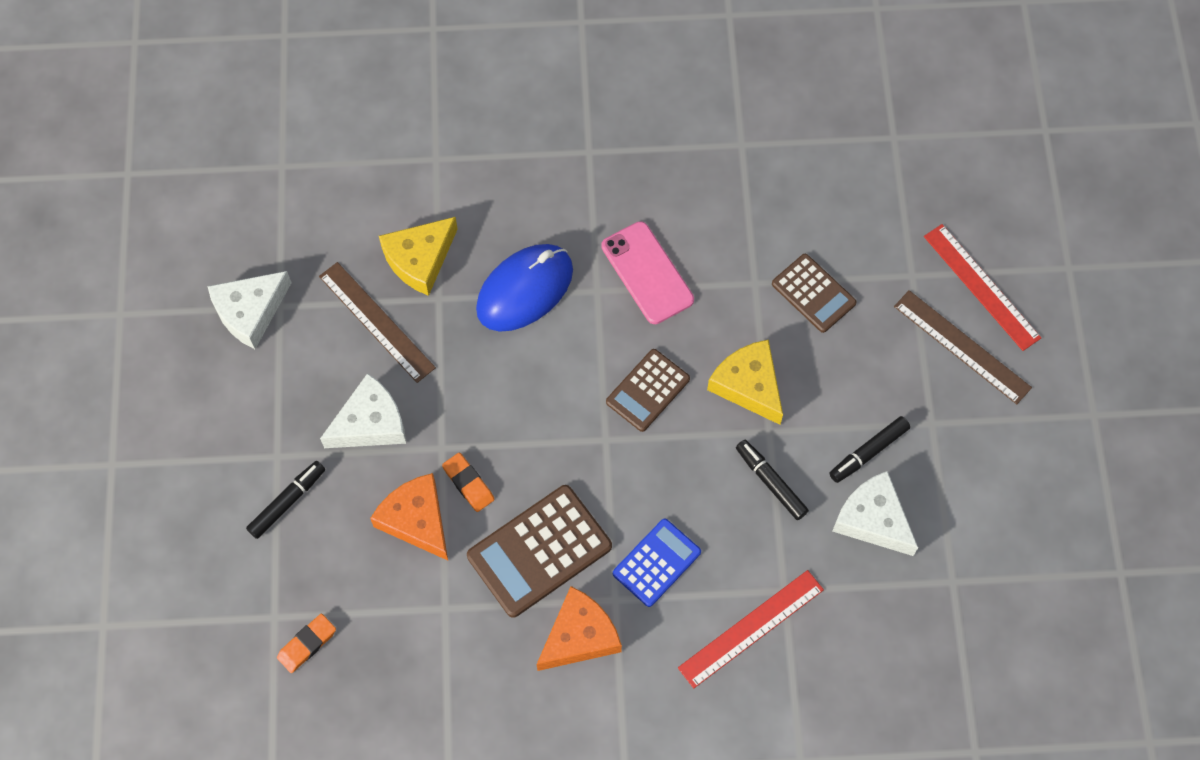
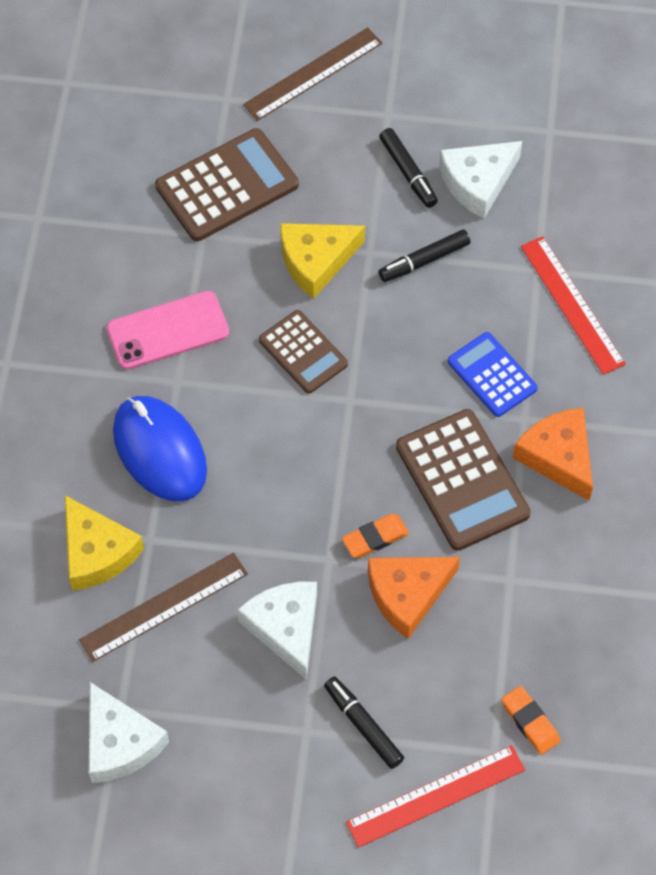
camera: 80 degrees left, 5 degrees down
brown calculator [772,254,856,333] -> brown calculator [155,128,299,241], size x1.59
red ruler [924,224,1041,351] -> red ruler moved to [346,745,525,848]

